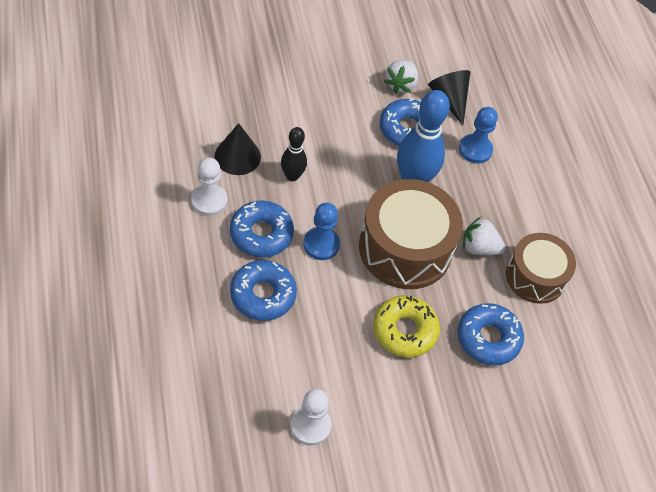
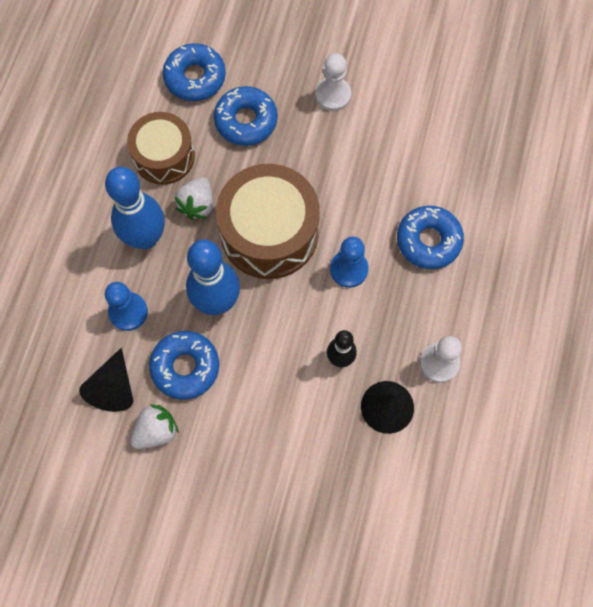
camera: 145 degrees left, 15 degrees up
blue donut [230,200,294,257] -> blue donut moved to [163,43,226,101]
white pawn [291,389,332,446] -> white pawn moved to [315,53,351,111]
yellow donut [373,295,440,357] -> none
white strawberry [463,217,506,255] -> white strawberry turned 60 degrees clockwise [175,177,213,220]
none -> blue bowling pin [105,167,165,249]

